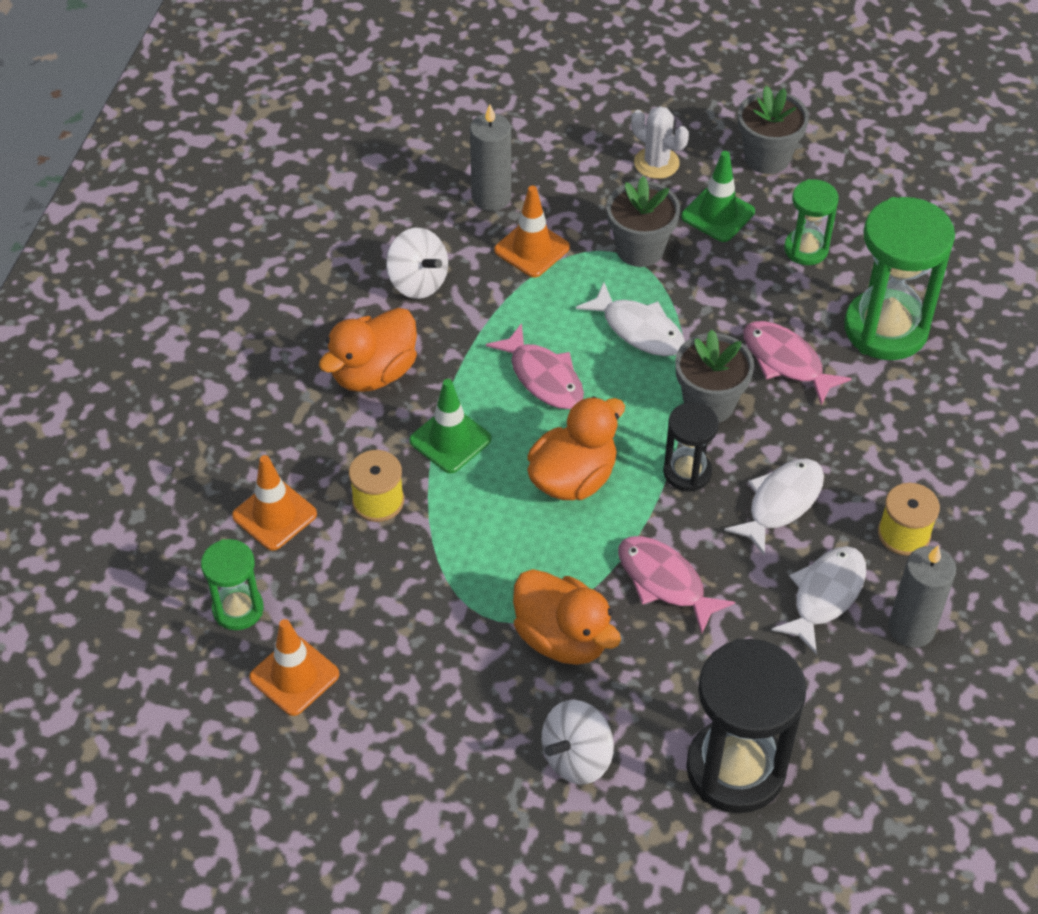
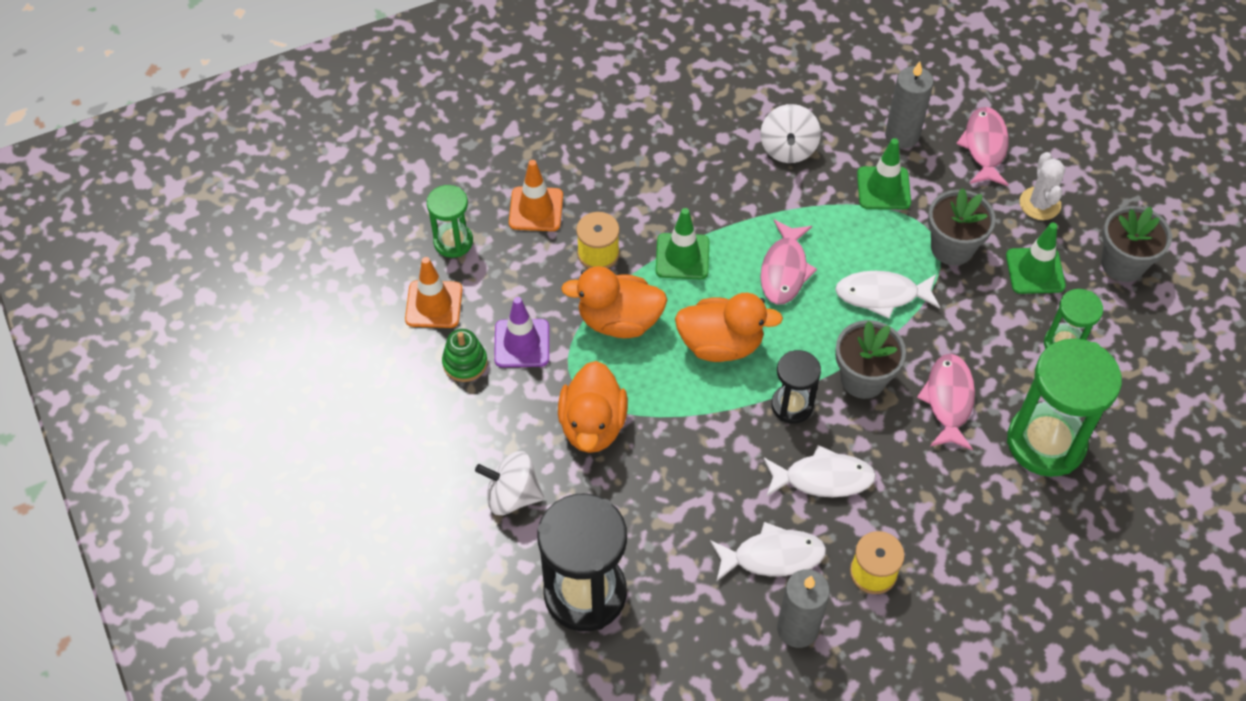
camera: 50 degrees right, 5 degrees up
orange duck [319,308,417,392] -> orange duck moved to [561,266,667,338]
orange traffic cone [494,186,570,278] -> green traffic cone [857,138,911,209]
white fish [576,282,685,356] -> white fish turned 90 degrees clockwise [835,271,940,319]
pink fish [618,536,735,634] -> pink fish moved to [956,107,1009,186]
none -> green stacking toy [442,329,488,382]
none -> purple traffic cone [494,297,549,367]

